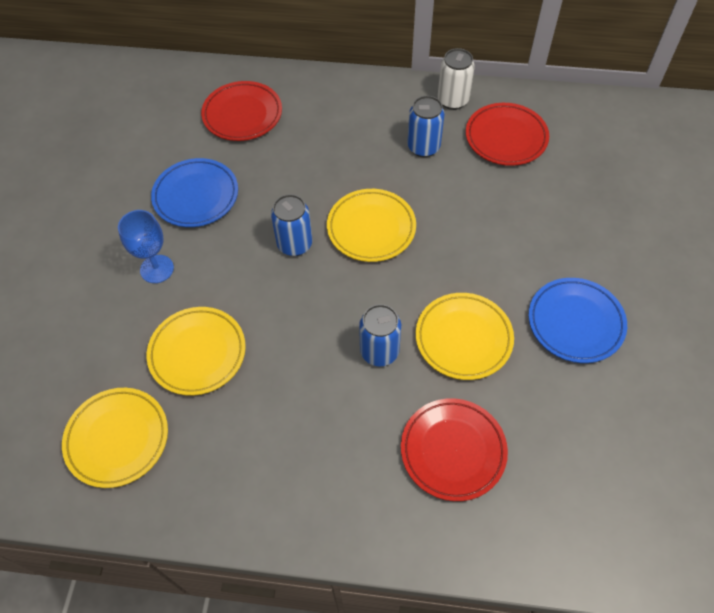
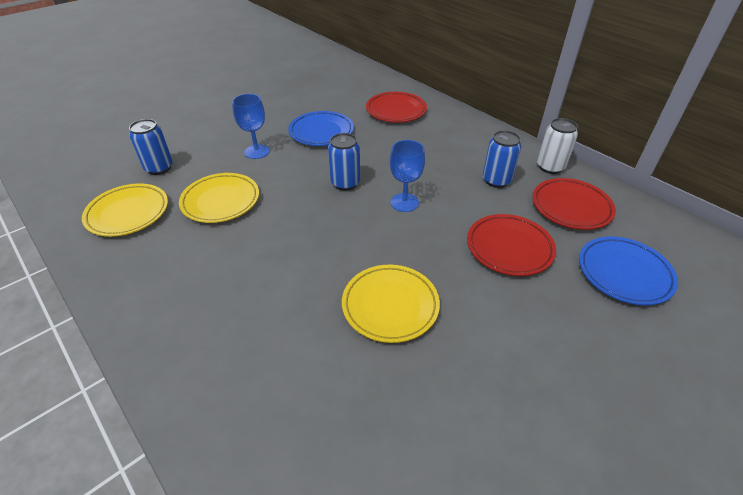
camera: 40 degrees right, 15 degrees down
yellow plate [327,189,416,262] -> blue goblet [390,140,425,212]
blue can [359,304,401,366] -> blue can moved to [129,119,173,175]
red plate [401,398,508,501] -> red plate moved to [467,214,556,276]
blue plate [529,278,627,363] -> blue plate moved to [579,236,678,305]

